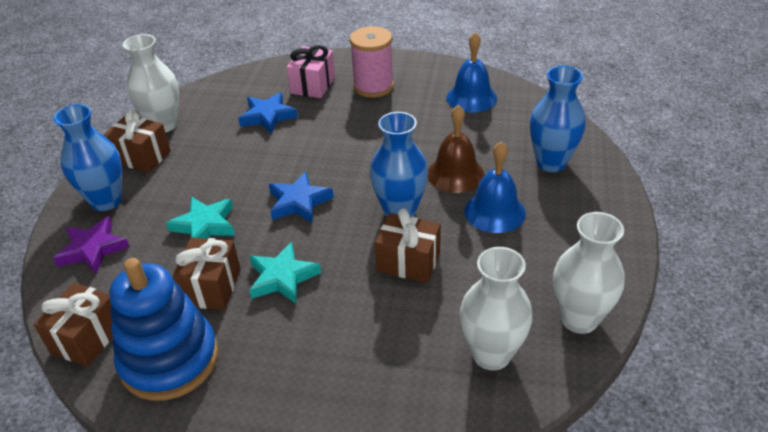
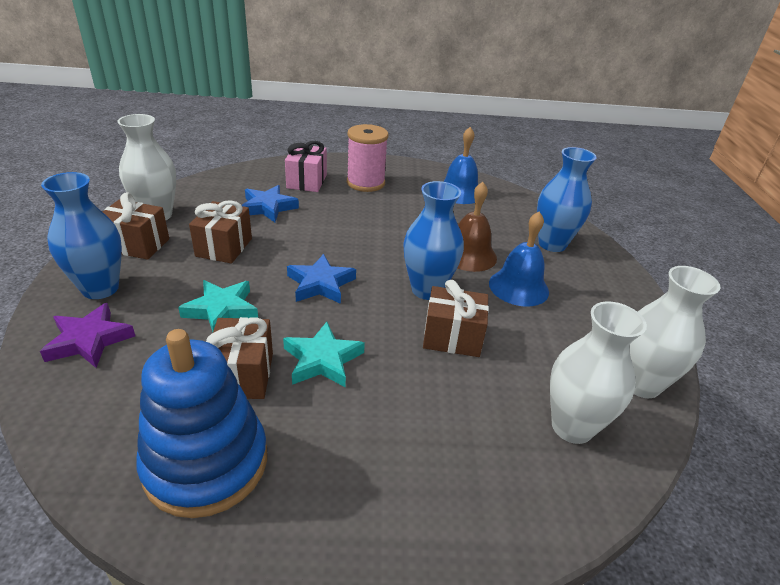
camera: 15 degrees left, 5 degrees down
brown gift [34,283,113,367] -> brown gift moved to [189,200,252,263]

